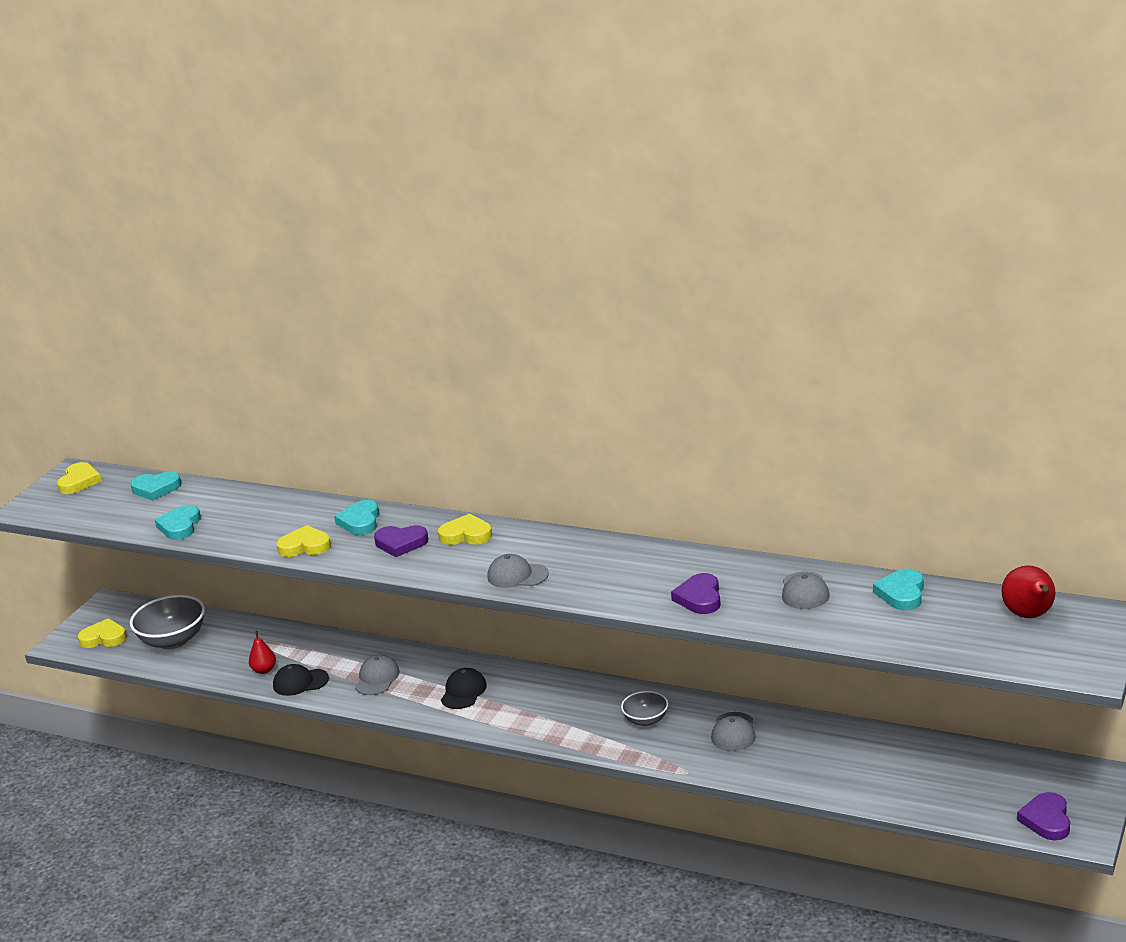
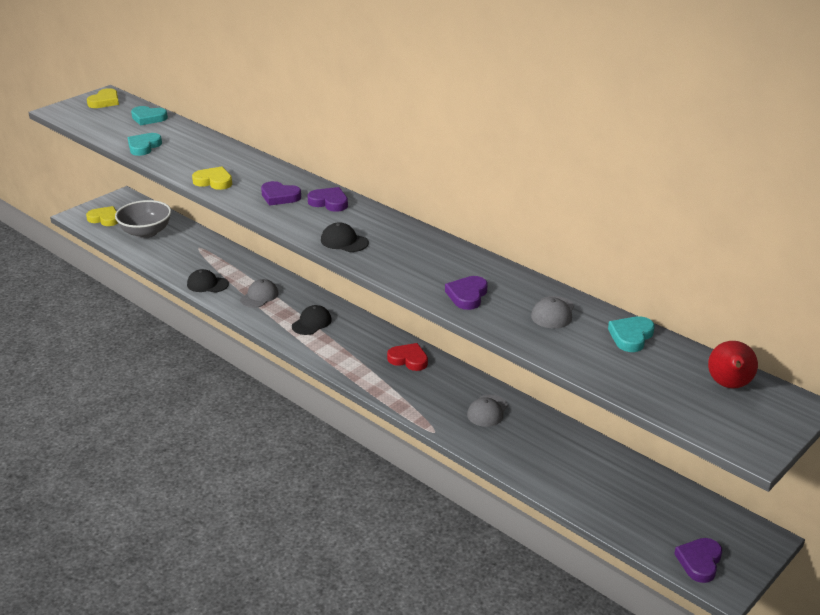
camera: 15 degrees right, 5 degrees up
red pear [249,631,276,674] -> none
turquoise heart [334,500,379,535] -> none
yellow heart [438,514,492,545] -> purple heart [307,187,348,212]
grey cap [487,554,549,588] -> black cap [321,222,369,252]
grey bowl [621,691,668,726] -> none
none -> red heart [387,343,428,371]

